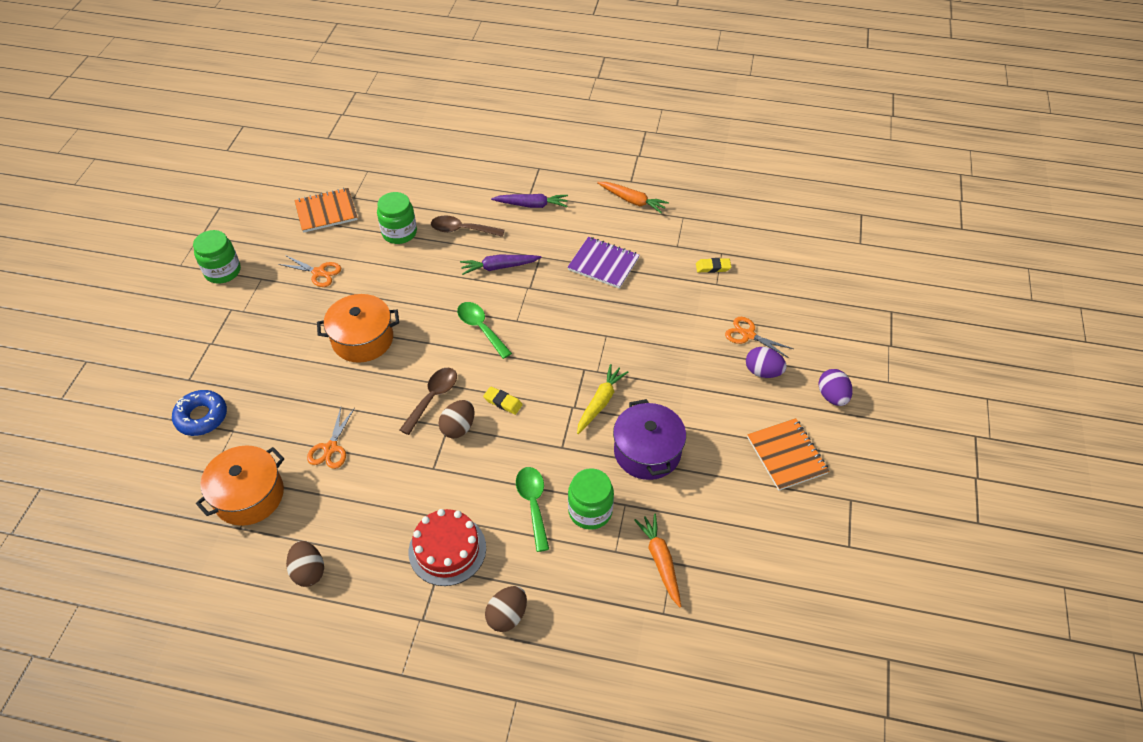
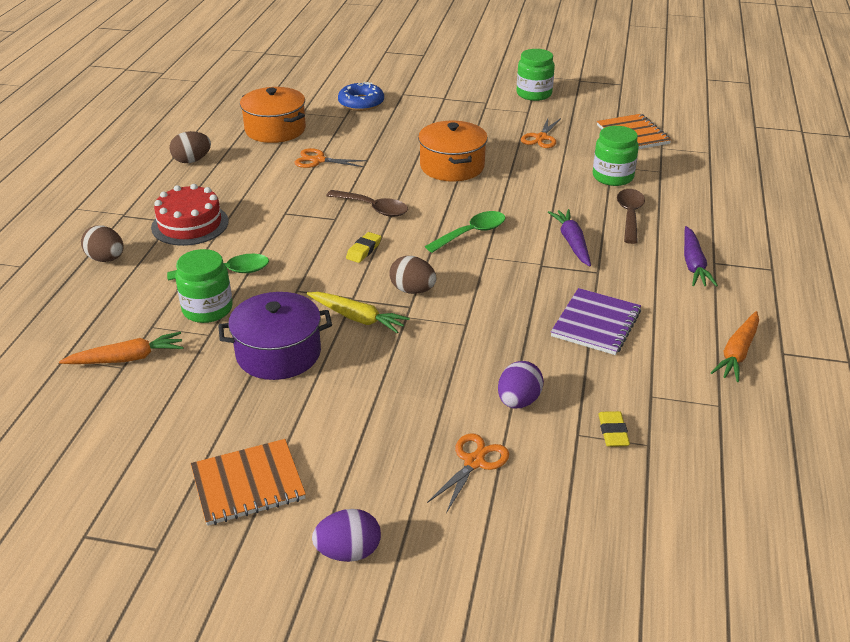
camera: 90 degrees right, 15 degrees down
brown egg [438,400,475,438] -> brown egg moved to [389,256,436,294]
purple egg [746,347,787,378] -> purple egg moved to [498,361,544,409]

